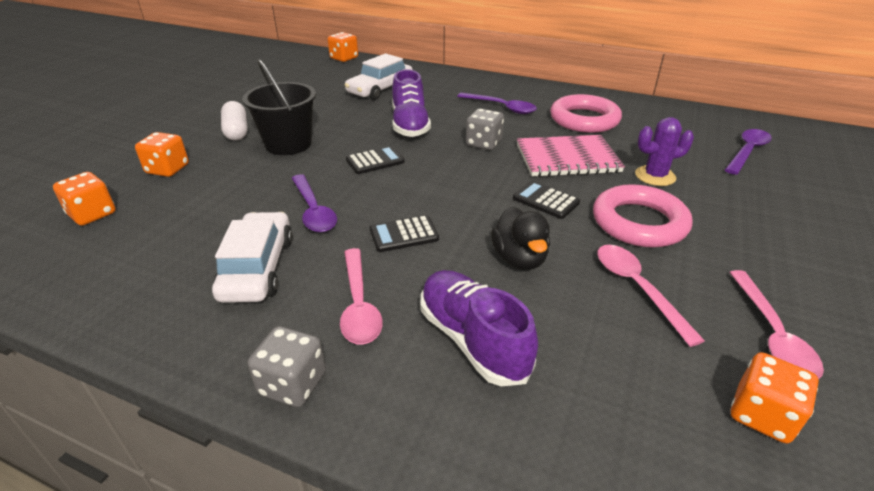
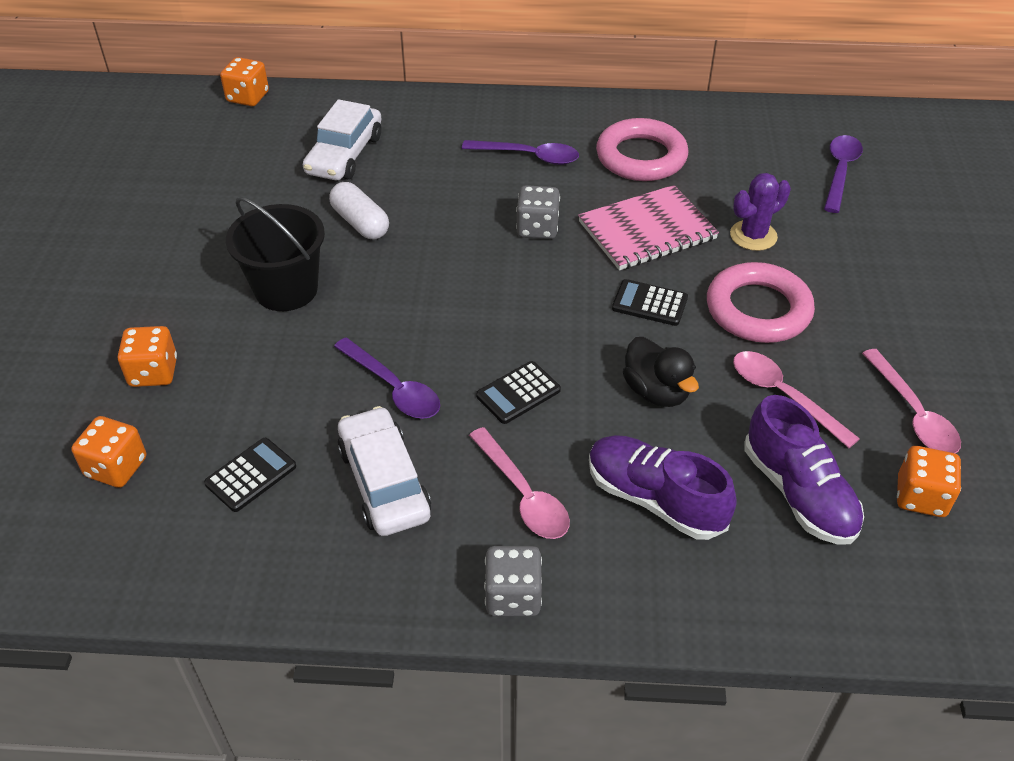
camera: 20 degrees left, 10 degrees up
white capsule [221,101,248,140] -> white capsule moved to [329,182,389,239]
black calculator [346,146,405,174] -> black calculator moved to [204,438,296,512]
purple shoe [392,69,431,137] -> purple shoe moved to [745,395,864,545]

